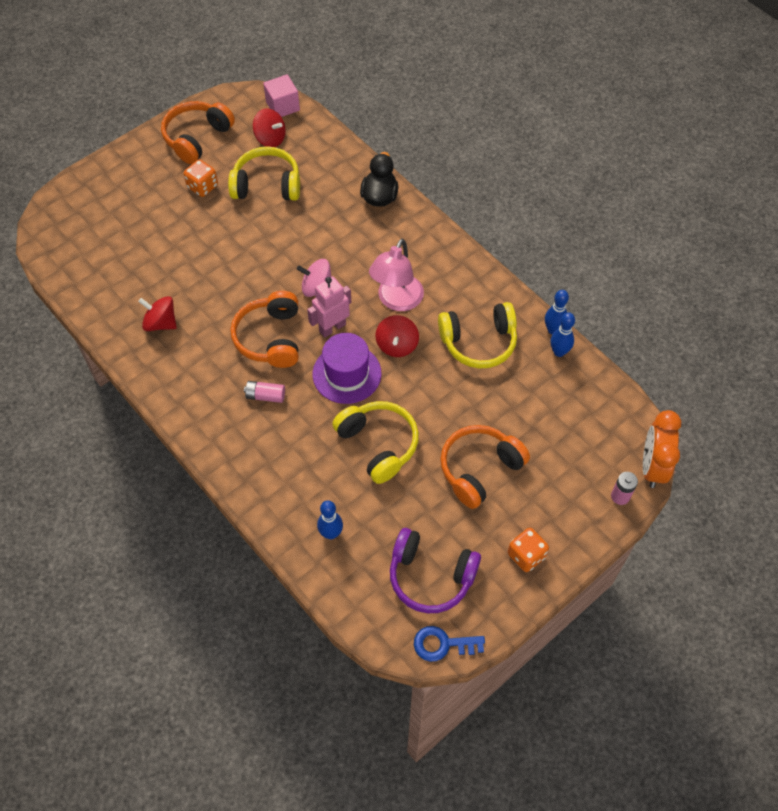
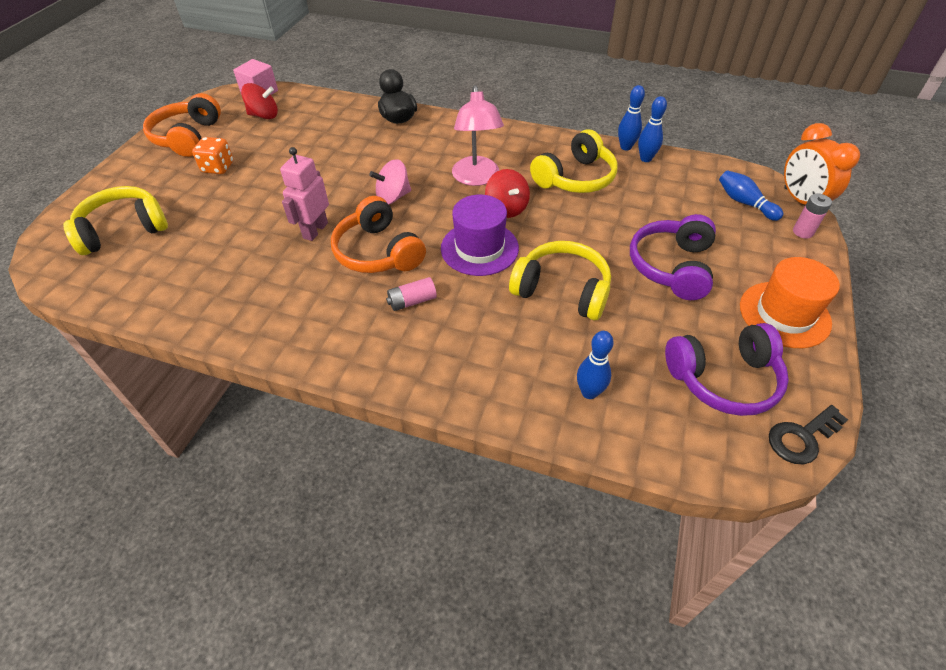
camera: 30 degrees left, 10 degrees down
red spinning top [138,296,177,331] -> none
yellow headphones [228,146,300,201] -> yellow headphones moved to [63,186,168,255]
pink robot [307,276,351,338] -> pink robot moved to [280,147,329,241]
blue key [414,626,485,662] -> black key [769,405,848,464]
orange headphones [440,425,530,509] -> purple headphones [630,214,716,300]
orange dice [508,528,549,572] -> orange hat [740,257,840,348]
none -> blue bowling pin [719,170,783,221]

